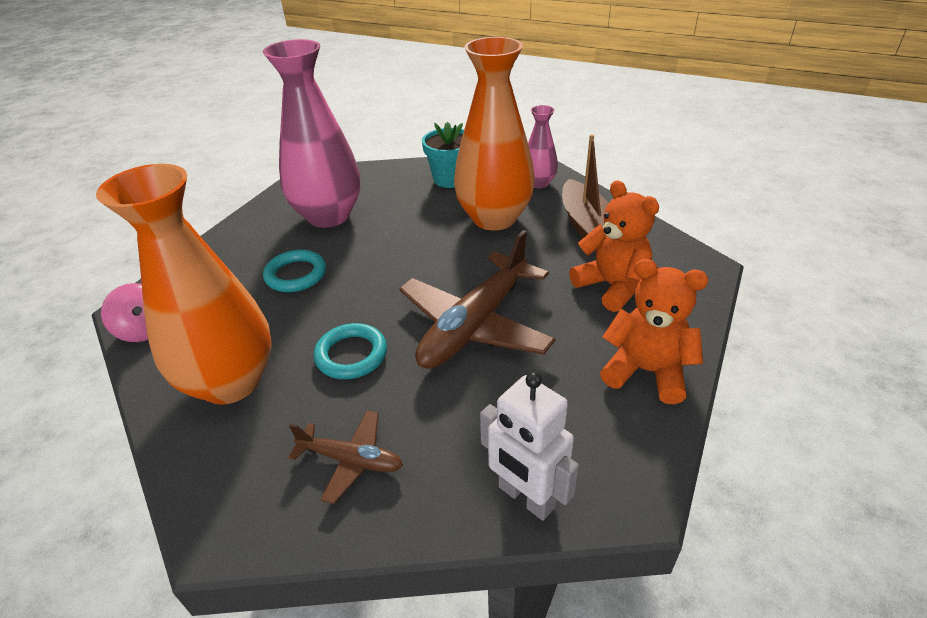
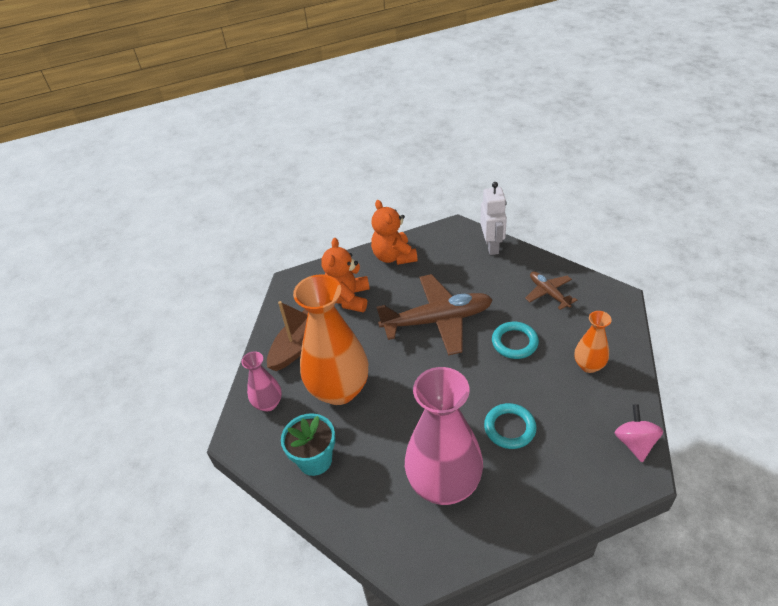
camera: 135 degrees left, 5 degrees up
orange vase [96,164,272,405] -> orange vase [575,311,612,373], size x0.50

